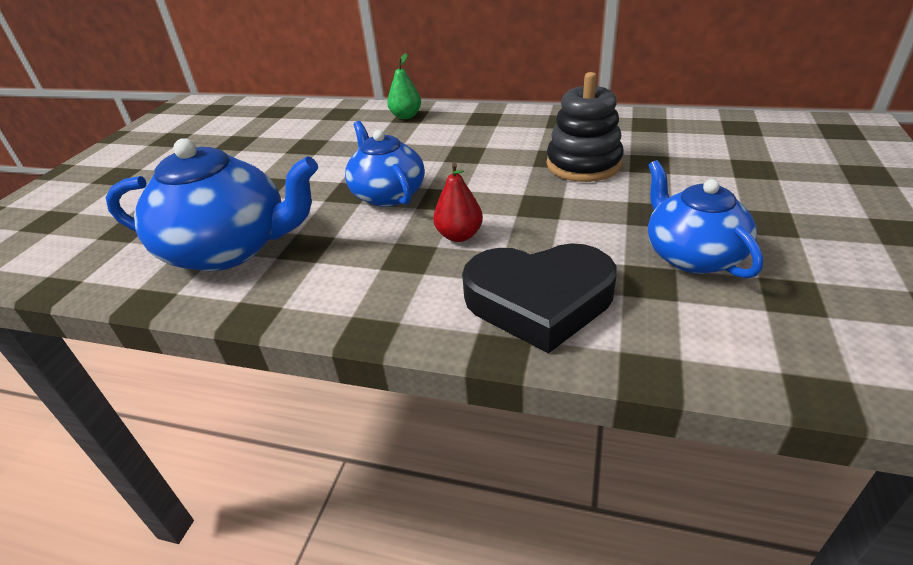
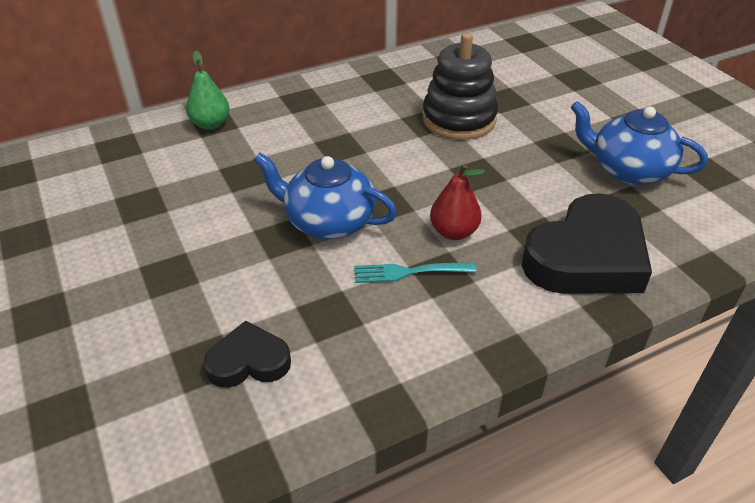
camera: 45 degrees left, 5 degrees up
blue teapot [105,138,318,271] -> black heart [204,321,291,388]
none -> turquoise fork [354,263,477,283]

